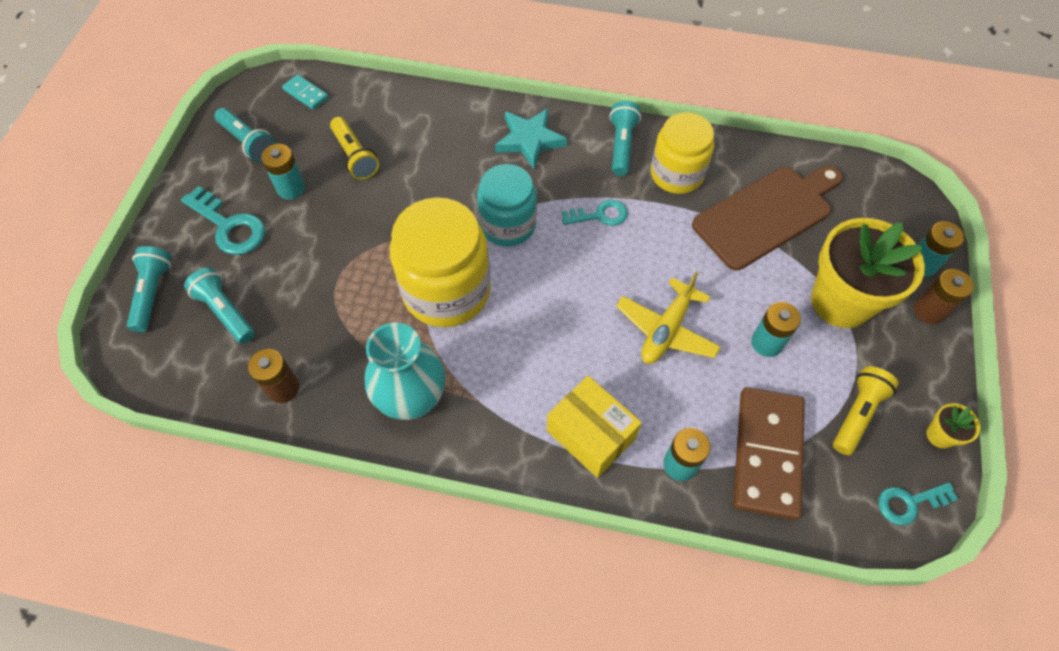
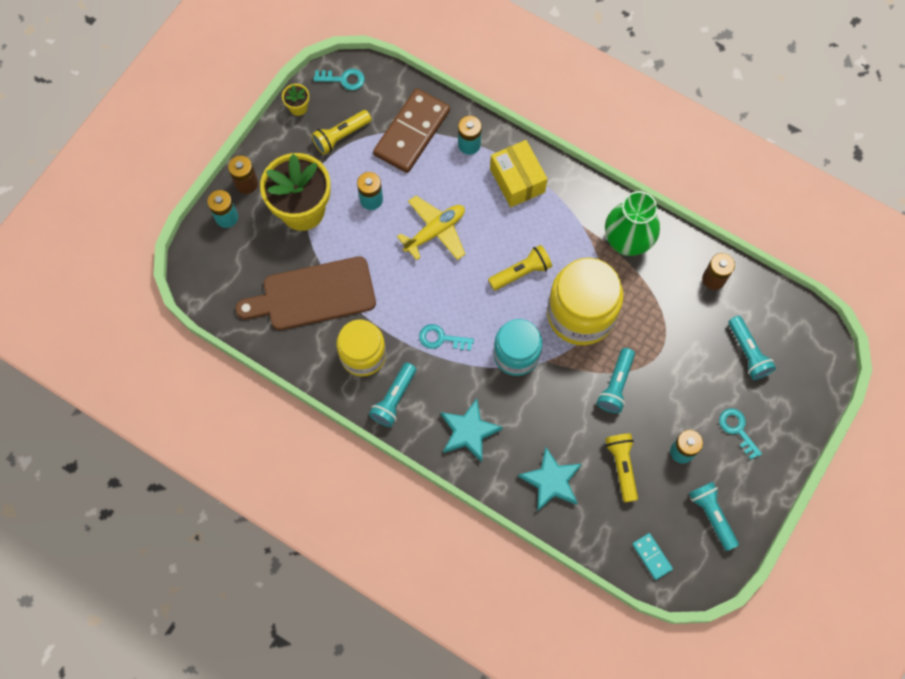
camera: 160 degrees left, 10 degrees up
turquoise flashlight [127,246,171,332] -> turquoise flashlight moved to [597,348,635,413]
turquoise key [181,186,265,255] -> turquoise key [719,408,762,460], size x0.65
turquoise vase [364,322,445,420] -> green vase [605,191,660,256]
none -> yellow flashlight [488,245,552,290]
none -> turquoise star [518,447,582,511]

